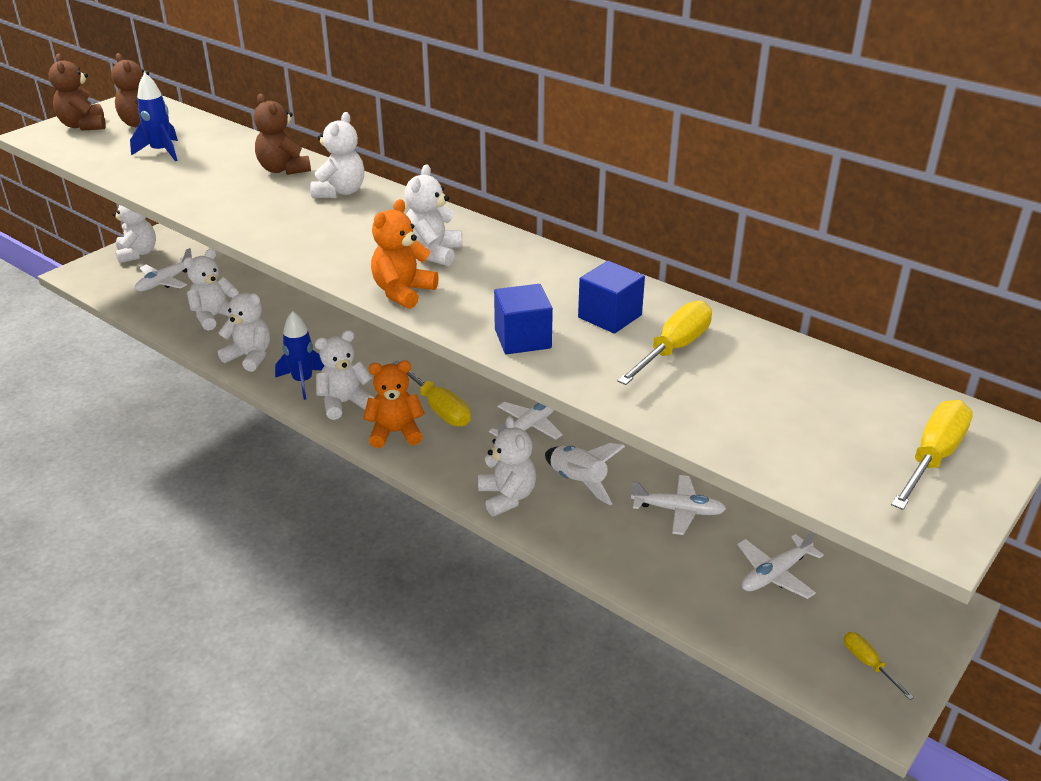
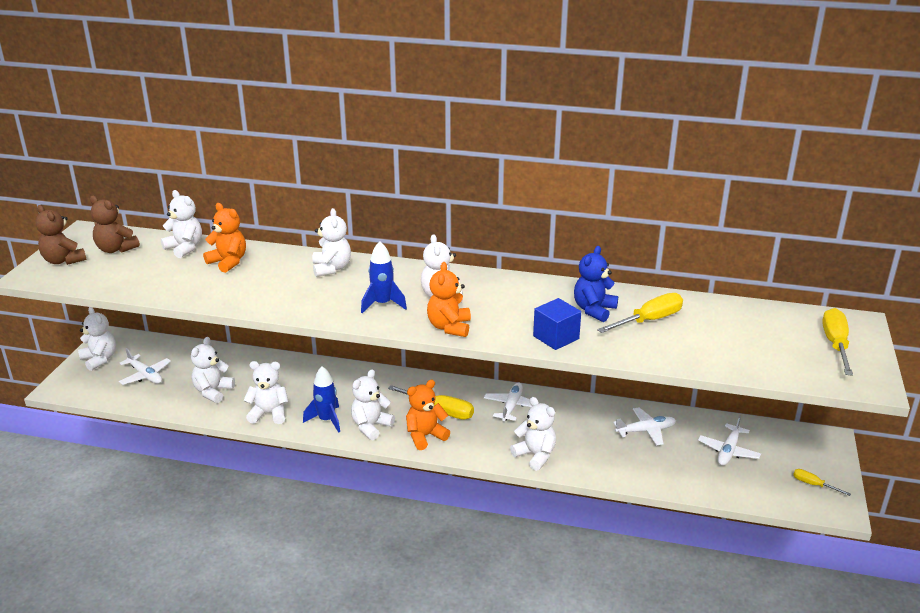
camera: 25 degrees left, 5 degrees down
blue rocket [130,73,178,161] -> blue rocket moved to [361,241,407,313]
white plane [135,248,192,291] -> white plane turned 60 degrees counterclockwise [119,348,171,385]
brown teddy bear [254,94,311,175] -> none
white rocket [545,443,625,505] -> none
blue cube [578,261,645,334] -> blue teddy bear [574,246,618,322]
yellow screwdriver [617,300,712,385] -> yellow screwdriver turned 45 degrees clockwise [597,293,683,333]
none -> white teddy bear [161,190,202,258]
none -> orange teddy bear [203,203,246,273]

